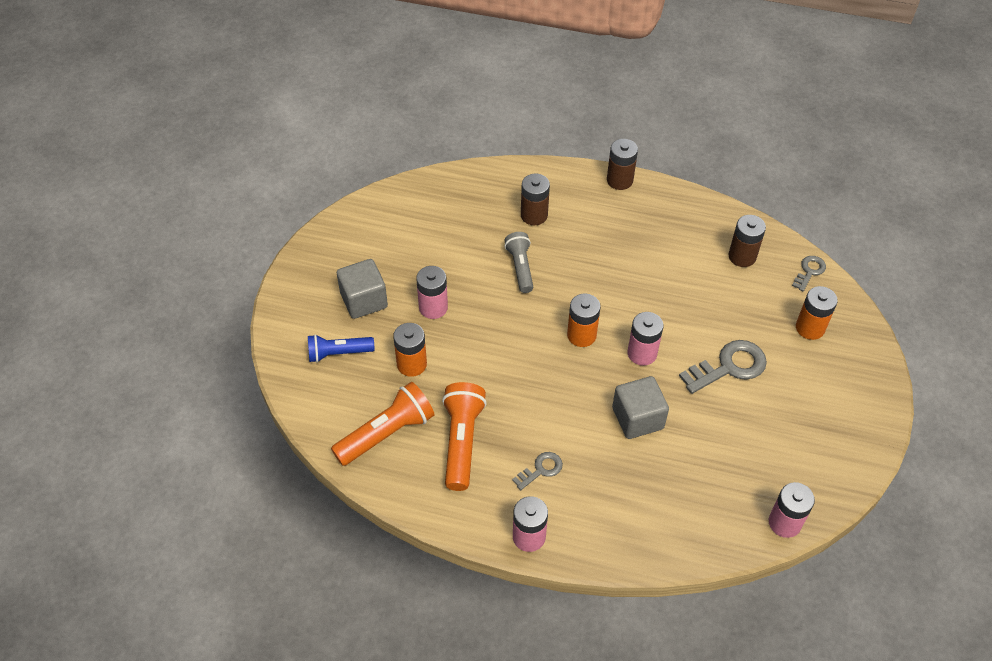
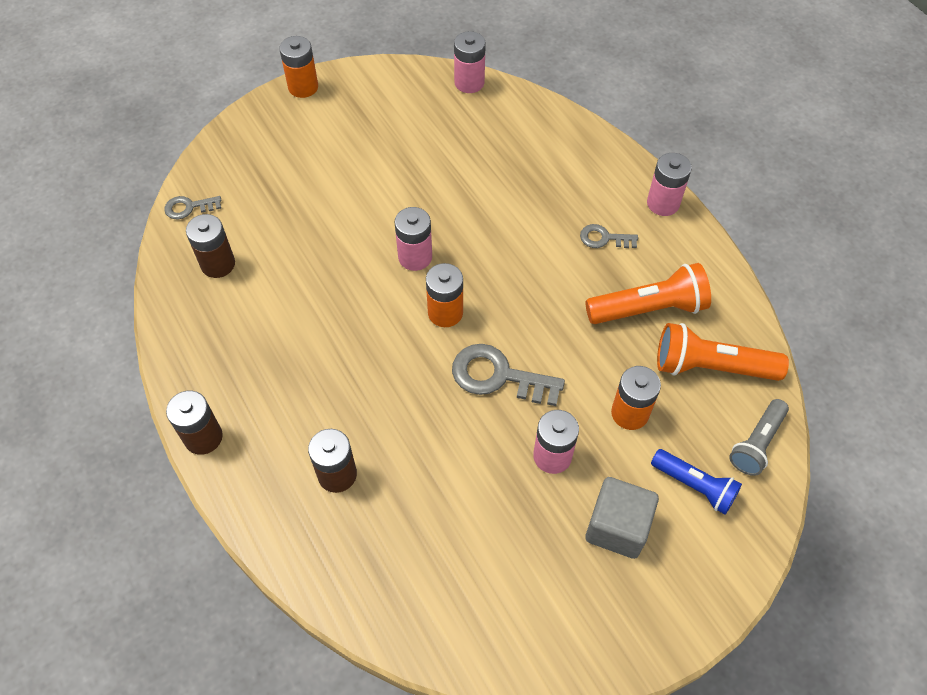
camera: 135 degrees left, 5 degrees up
orange flashlight [442,382,487,491] -> orange flashlight turned 150 degrees counterclockwise [585,263,711,324]
grey flashlight [504,232,533,293] -> grey flashlight moved to [729,399,789,476]
grey cube [612,376,669,439] -> none
grey key [679,340,767,394] -> grey key moved to [452,344,565,406]
orange battery [796,286,838,340] -> orange battery moved to [279,36,318,98]

